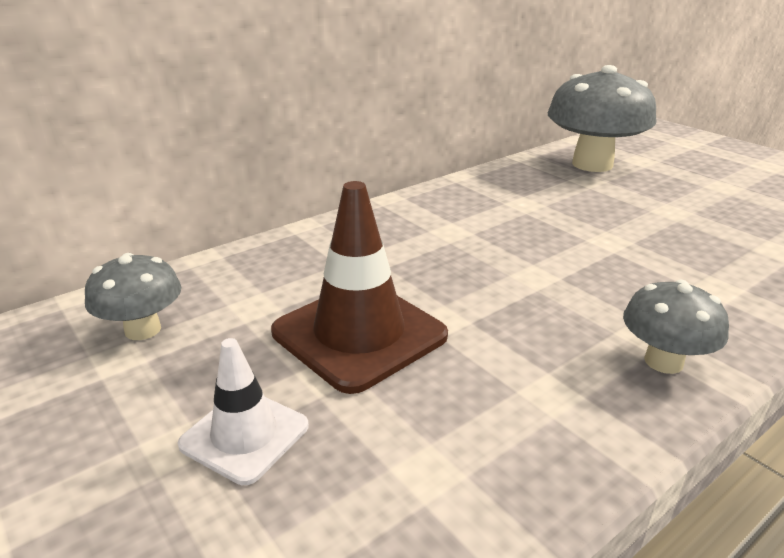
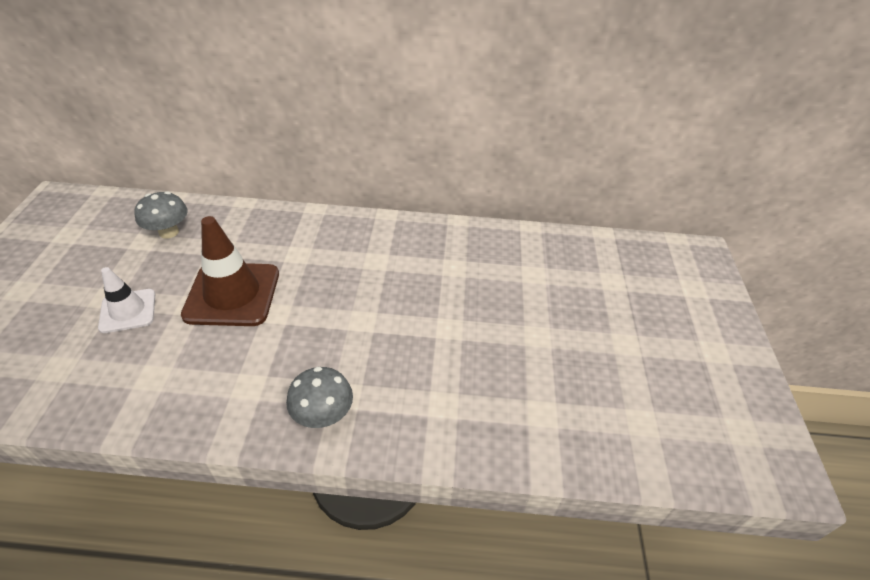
camera: 40 degrees right, 15 degrees up
grey mushroom [548,65,656,172] -> none

